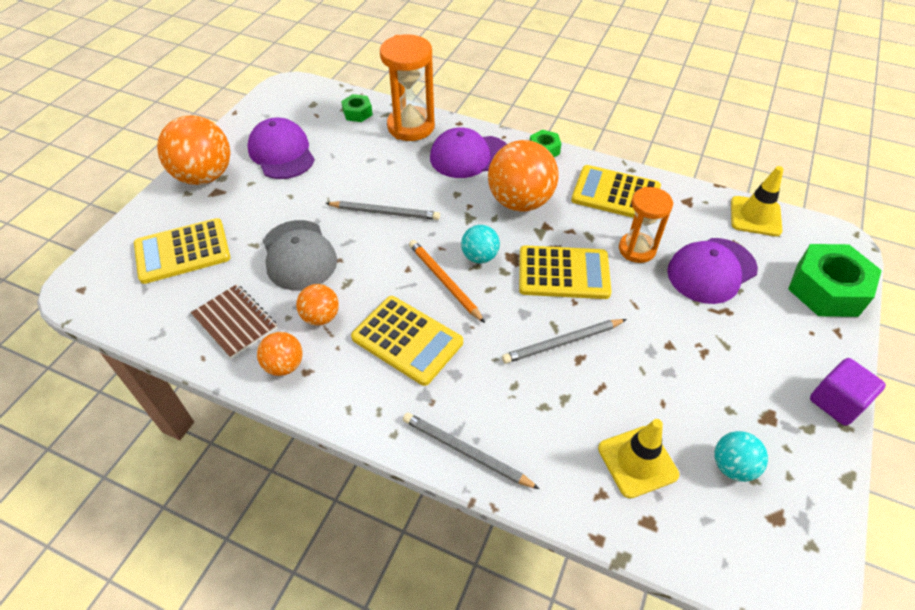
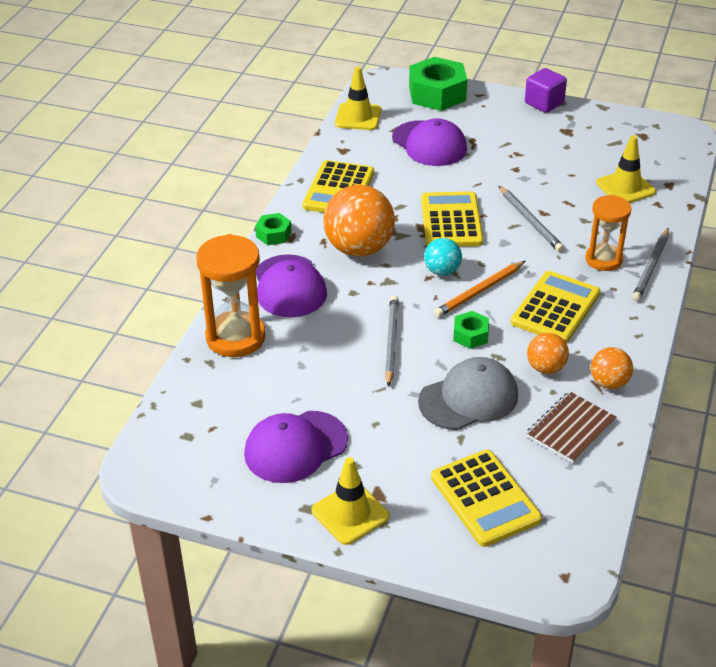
camera: 95 degrees left, 10 degrees down
orange ball [157,115,230,185] -> yellow traffic cone [312,457,390,545]
green nut [341,94,373,122] -> green nut moved to [453,311,489,349]
orange hourglass [619,187,674,263] -> orange hourglass moved to [586,195,631,271]
turquoise ball [715,431,768,482] -> none

